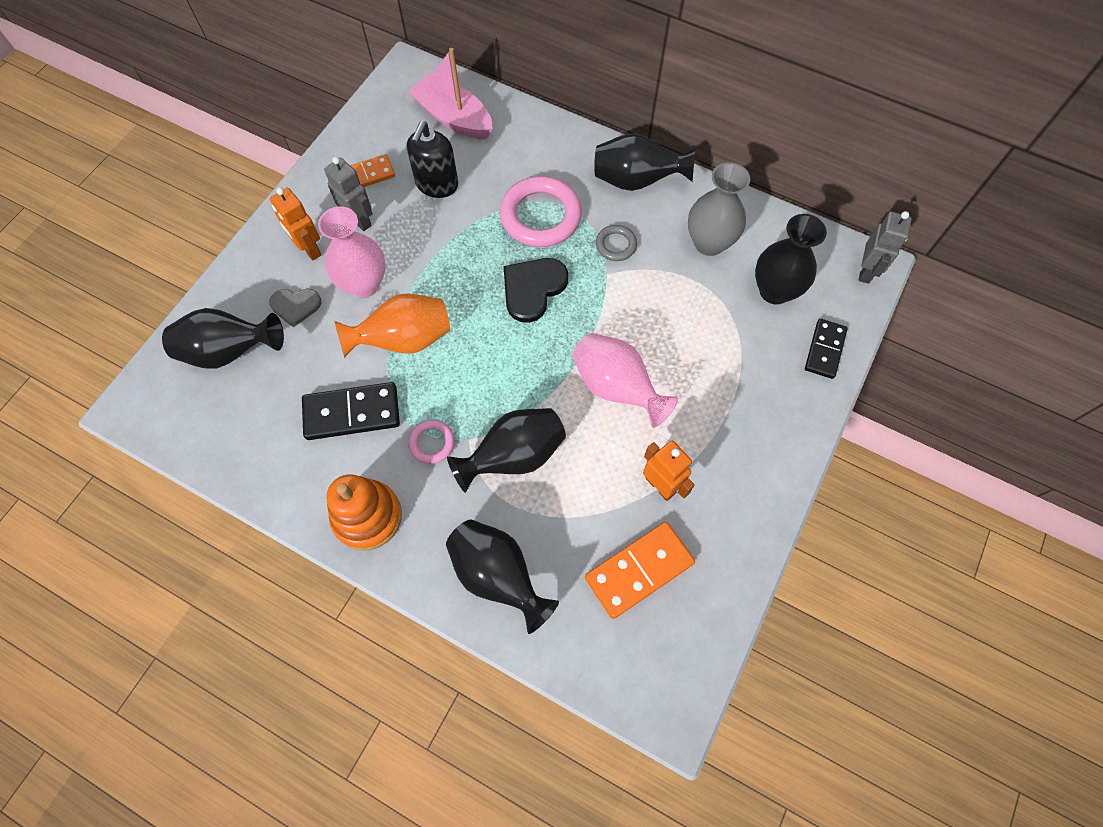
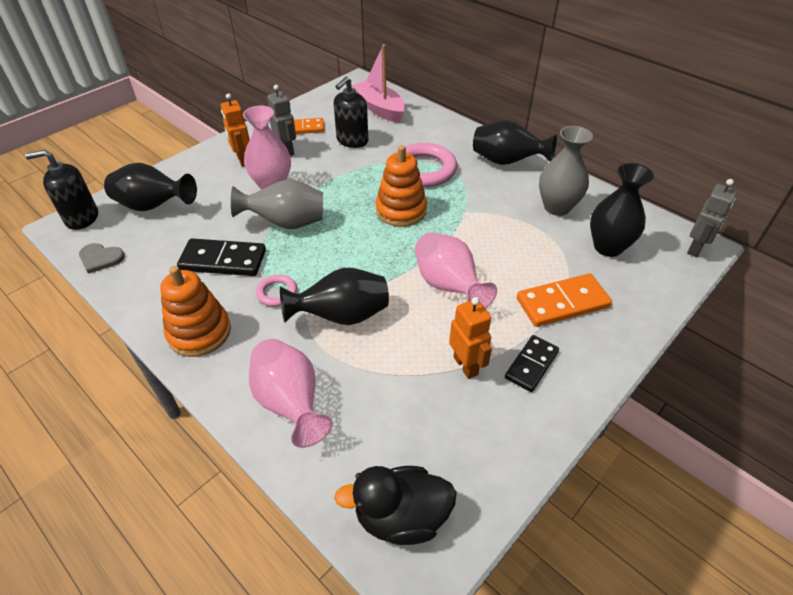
camera: 15 degrees right, 20 degrees down
grey heart [269,289,322,328] -> grey heart moved to [79,243,125,274]
orange vase [335,293,450,358] -> grey vase [231,179,323,229]
black vase [446,519,559,634] -> pink vase [249,339,333,448]
black heart [503,258,568,323] -> orange stacking toy [376,145,427,227]
orange domino [585,522,695,619] -> orange domino moved to [517,273,612,327]
grey ring [596,225,637,261] -> none
black domino [805,319,848,379] -> black domino moved to [505,335,559,392]
none -> black soap dispenser [25,150,98,230]
none -> black duck [334,466,457,545]

